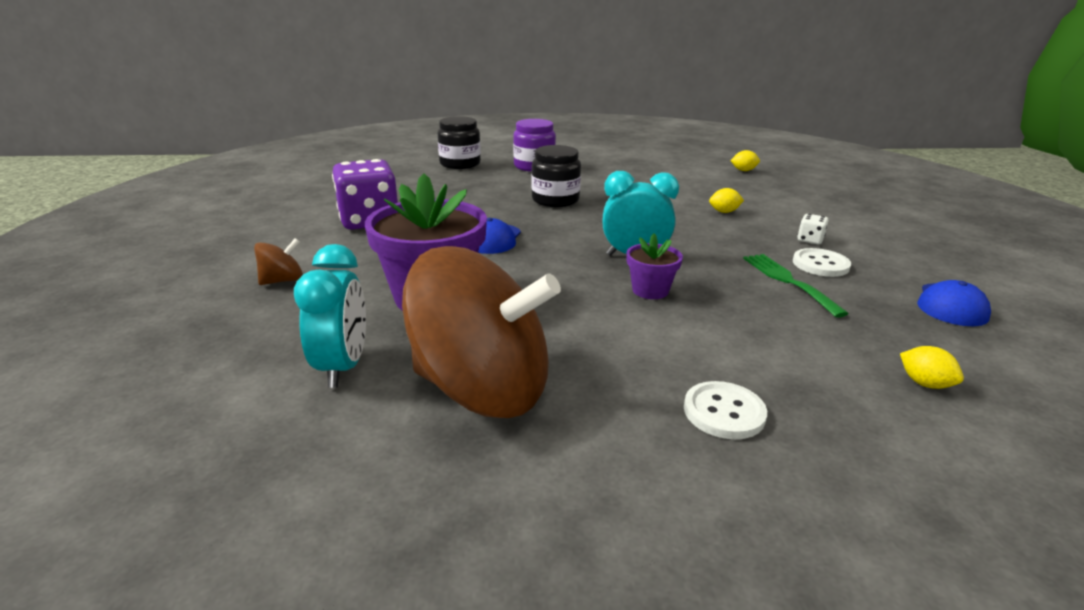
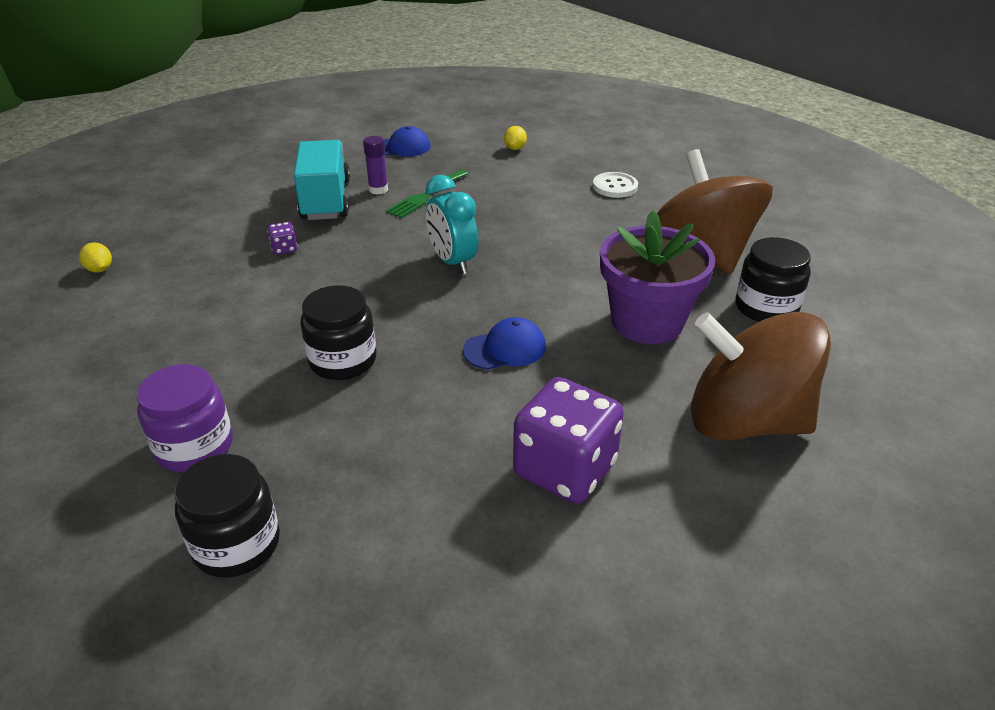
camera: 125 degrees left, 10 degrees up
brown spinning top [254,238,303,285] -> brown spinning top [691,312,831,441], size x2.49
turquoise clock [294,244,366,388] -> black jar [735,237,811,322]
purple flower pot [626,233,683,299] -> none
yellow lemon [709,188,744,213] -> purple dice [267,222,297,255]
white button [793,248,851,277] -> purple glue stick [363,136,388,194]
white dice [797,214,828,244] -> turquoise truck [294,140,350,220]

